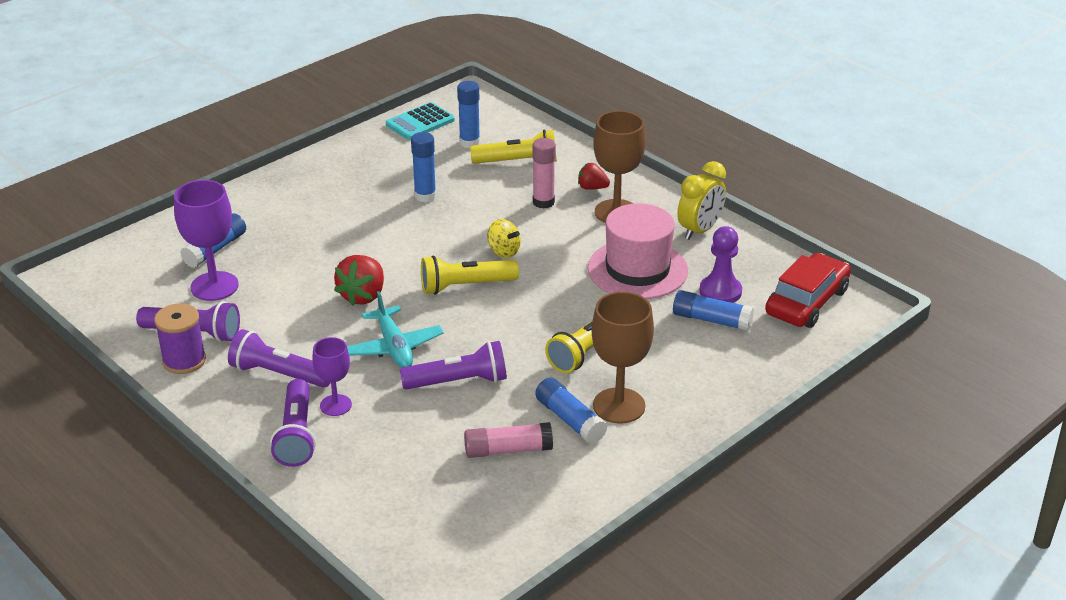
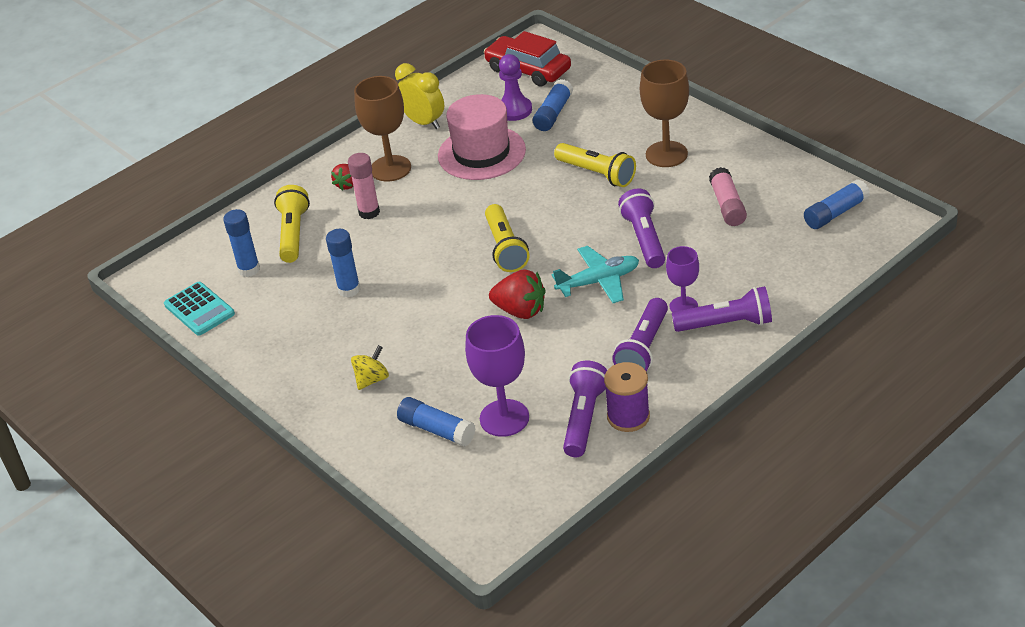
camera: 85 degrees left, 5 degrees up
yellow spinning top [487,219,521,258] -> yellow spinning top moved to [351,345,389,390]
blue glue stick [535,378,607,444] -> blue glue stick moved to [804,179,870,229]

